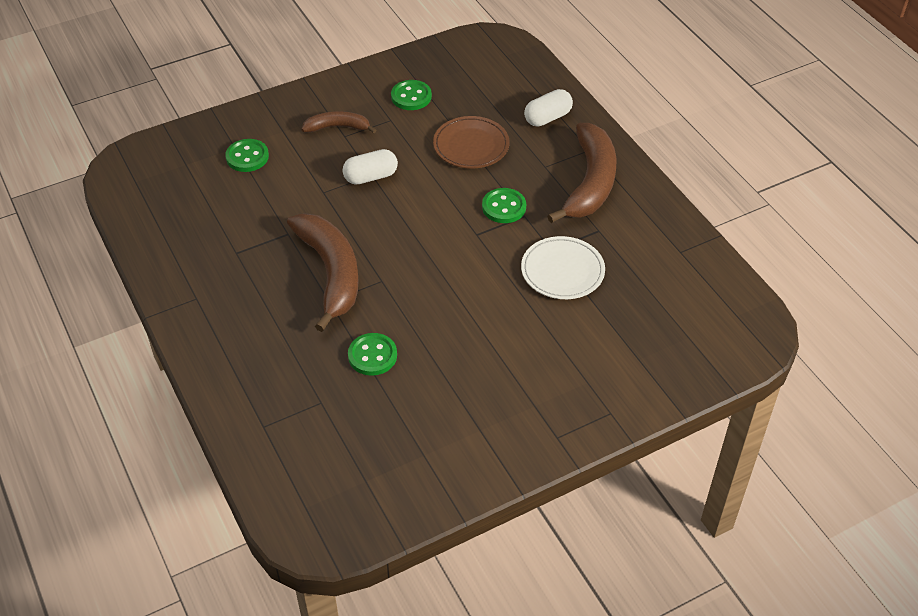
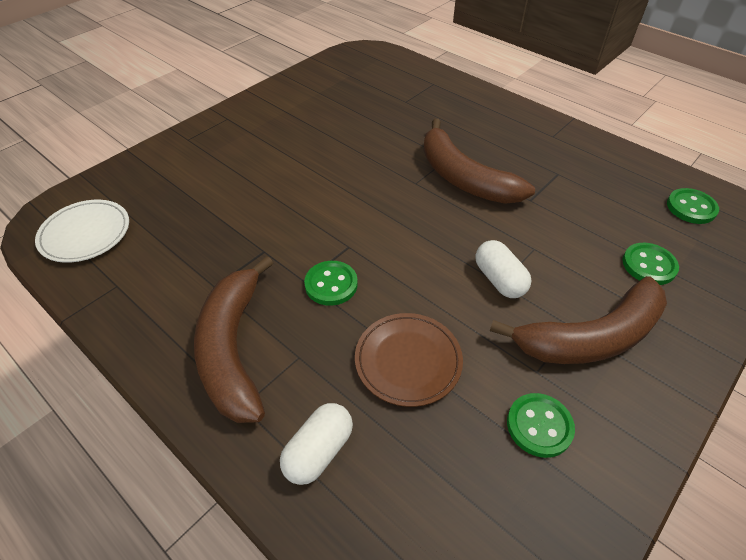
camera: 160 degrees right, 0 degrees up
brown banana [302,111,376,133] -> brown banana [490,276,667,364], size x1.86
white capsule [342,149,398,185] -> white capsule turned 75 degrees counterclockwise [475,240,532,298]
green button [348,333,397,376] -> green button moved to [667,188,719,224]
white plate [521,236,605,299] -> white plate moved to [35,200,129,263]

